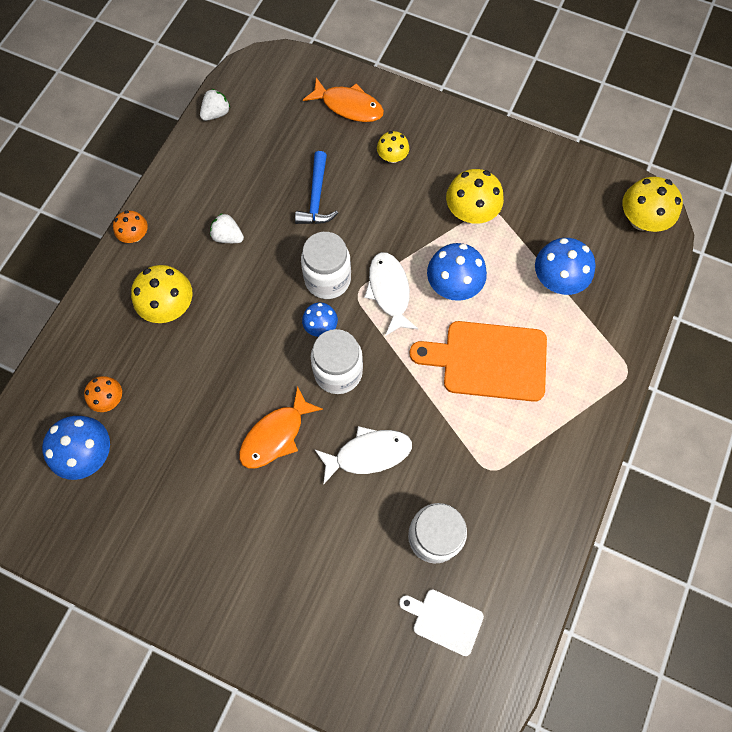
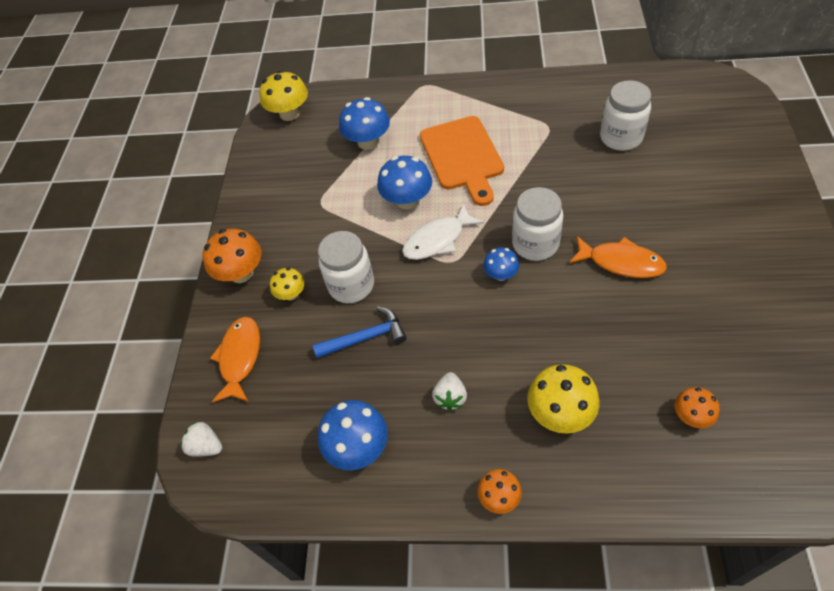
camera: 105 degrees left, 15 degrees down
blue mushroom [42,416,110,480] -> blue mushroom moved to [318,400,388,470]
white strawberry [200,89,230,121] -> white strawberry moved to [180,422,222,457]
white jar [301,232,351,299] -> white jar moved to [318,231,374,303]
white fish [314,426,412,485] -> none
white cutting board [399,589,484,656] -> none
yellow mushroom [446,169,504,224] -> none
none -> orange mushroom [203,229,261,283]

